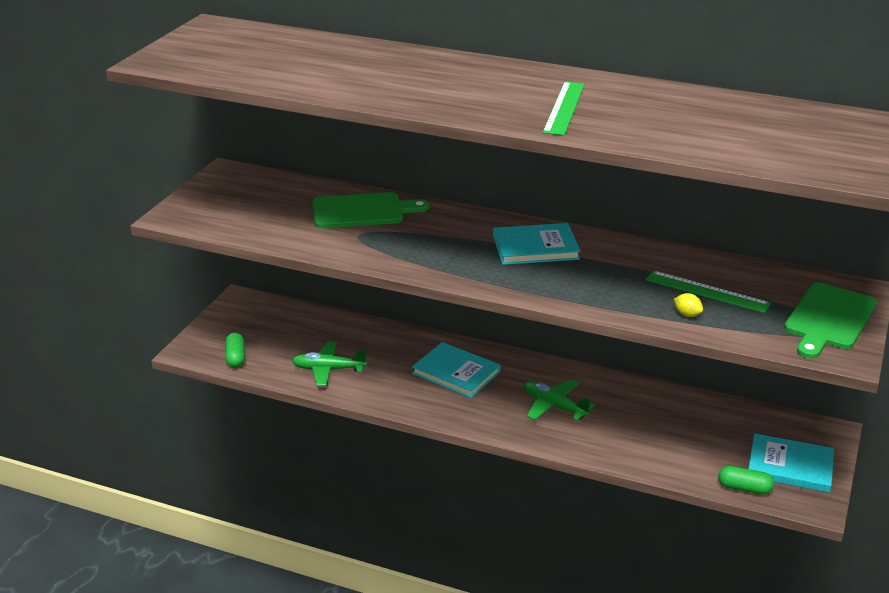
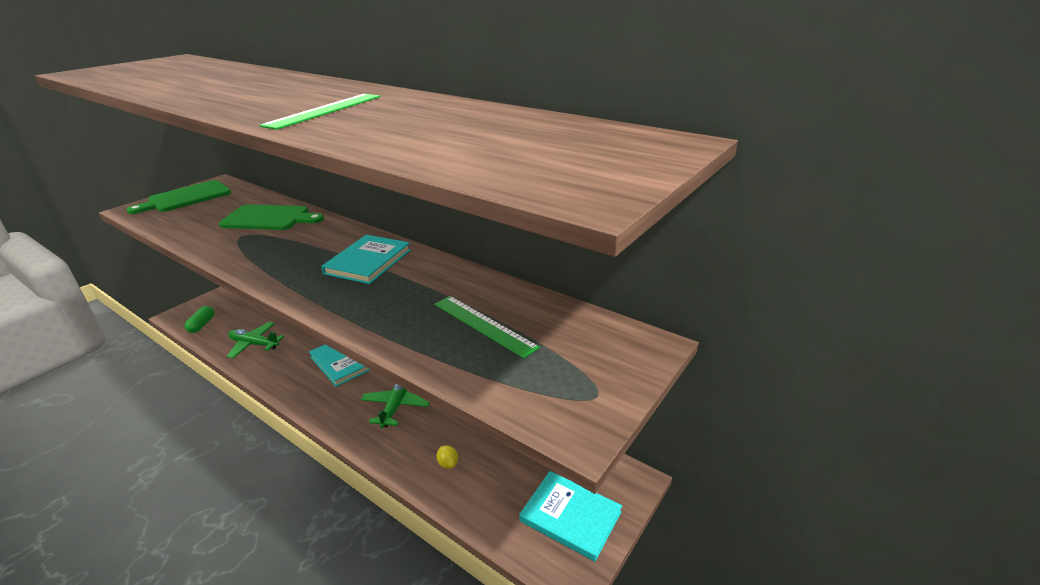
camera: 15 degrees right, 0 degrees up
turquoise book [493,223,581,265] -> turquoise book turned 75 degrees counterclockwise [321,235,411,284]
green plane [524,379,595,421] -> green plane turned 45 degrees clockwise [361,384,430,428]
yellow lemon [674,293,703,317] -> yellow lemon moved to [436,445,458,469]
green capsule [718,466,774,495] -> none
green cutting board [784,282,877,358] -> green cutting board moved to [127,180,231,214]

